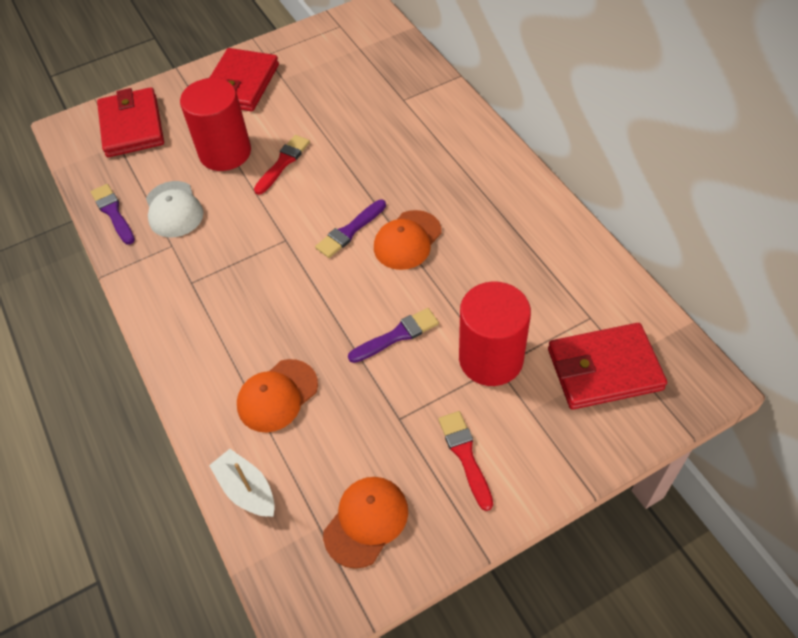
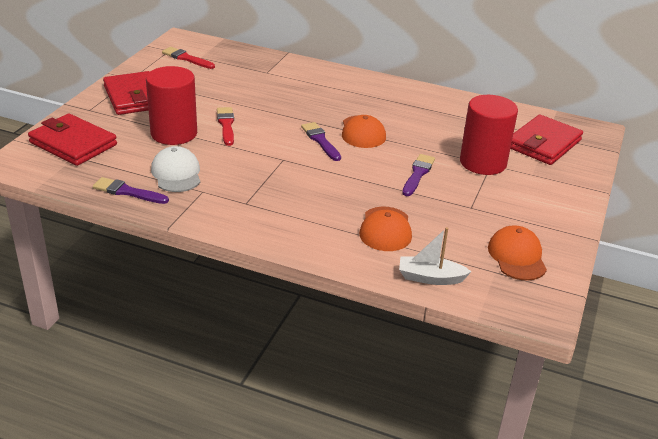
camera: 45 degrees left, 20 degrees down
white cap [146,181,204,237] -> white cap turned 135 degrees counterclockwise [151,146,200,192]
purple brush [315,200,386,258] -> purple brush turned 150 degrees clockwise [301,122,341,161]
red brush [438,411,493,511] -> red brush moved to [162,47,215,69]

